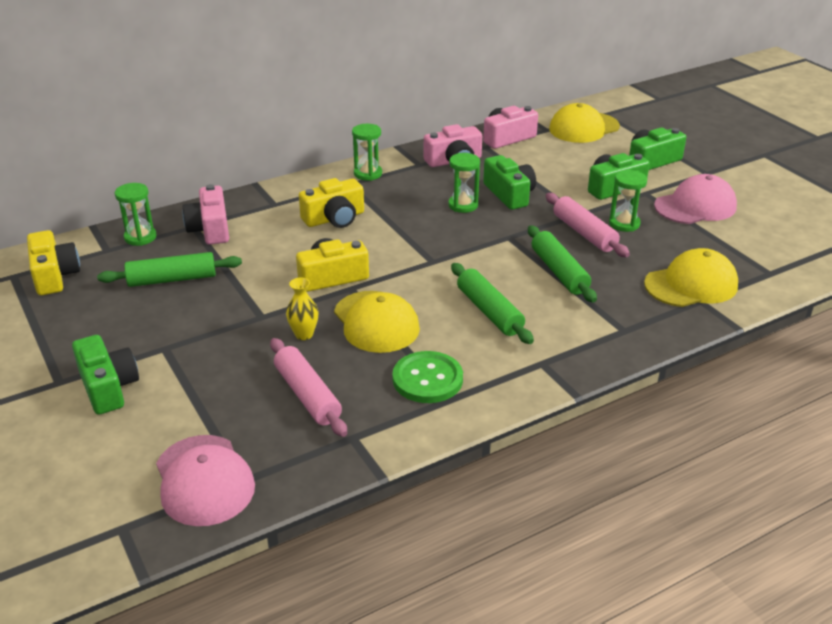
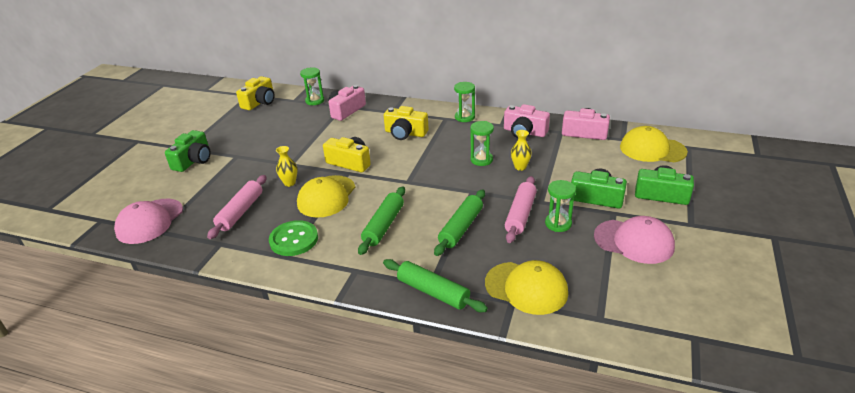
camera: 50 degrees right, 0 degrees up
green rolling pin [97,252,242,287] -> green rolling pin moved to [383,259,488,312]
green camera [483,155,536,210] -> yellow vase [511,130,532,171]

